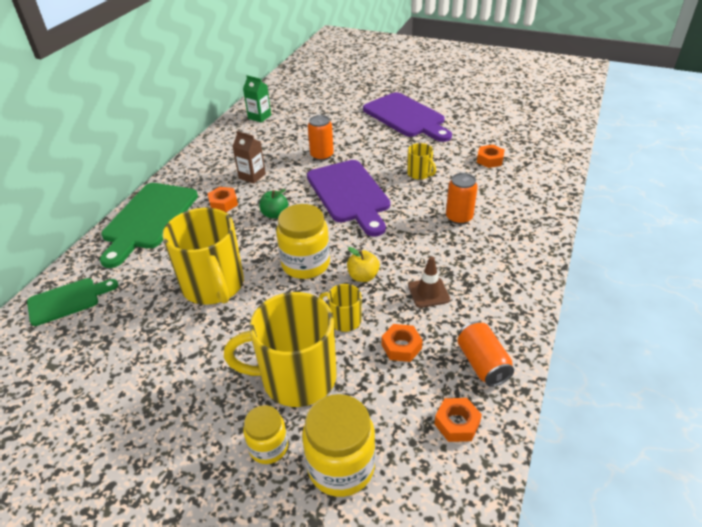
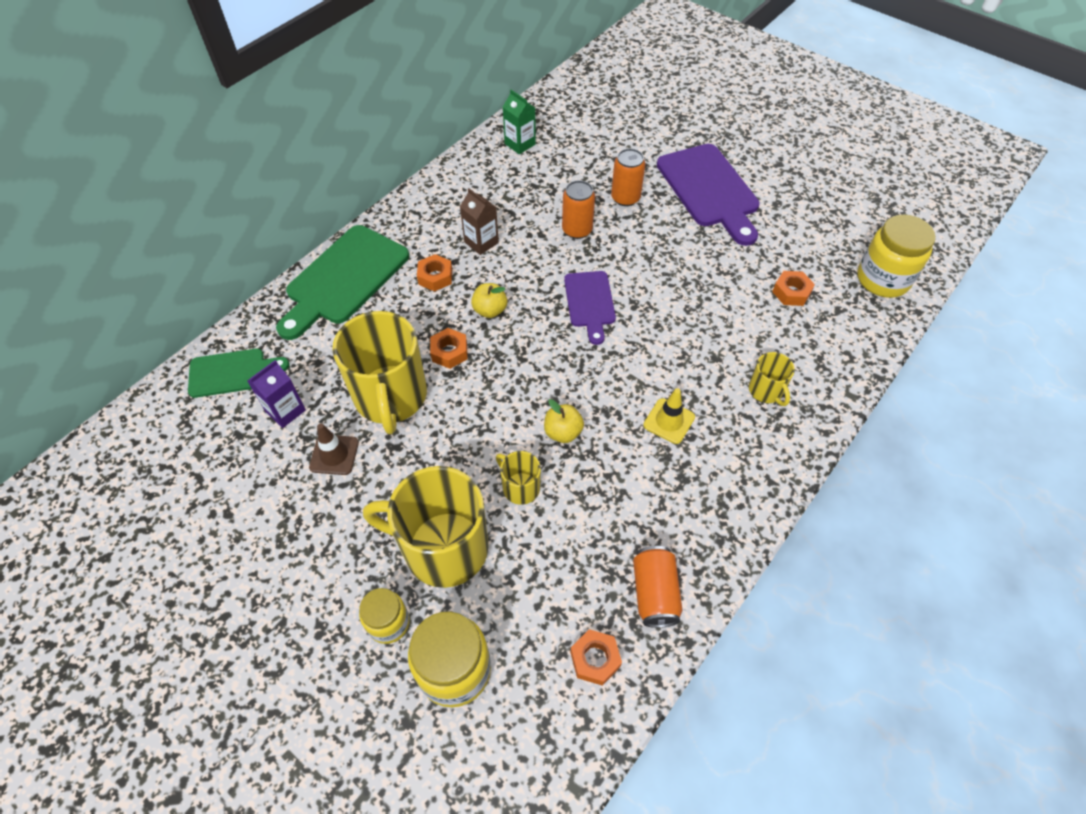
camera: 15 degrees right, 15 degrees up
green apple [259,189,288,219] -> yellow apple [471,283,507,318]
yellow jar [276,204,330,279] -> yellow jar moved to [857,214,936,298]
purple cutting board [307,160,390,237] -> purple cutting board [564,271,616,345], size x0.58
orange nut [382,324,423,362] -> orange nut moved to [430,328,468,369]
yellow mug [407,143,436,180] -> yellow mug moved to [749,352,795,406]
brown traffic cone [408,256,450,308] -> brown traffic cone moved to [309,423,359,475]
orange can [446,173,478,225] -> orange can moved to [611,148,646,206]
none -> purple carton [247,360,306,428]
none -> yellow traffic cone [643,388,695,444]

